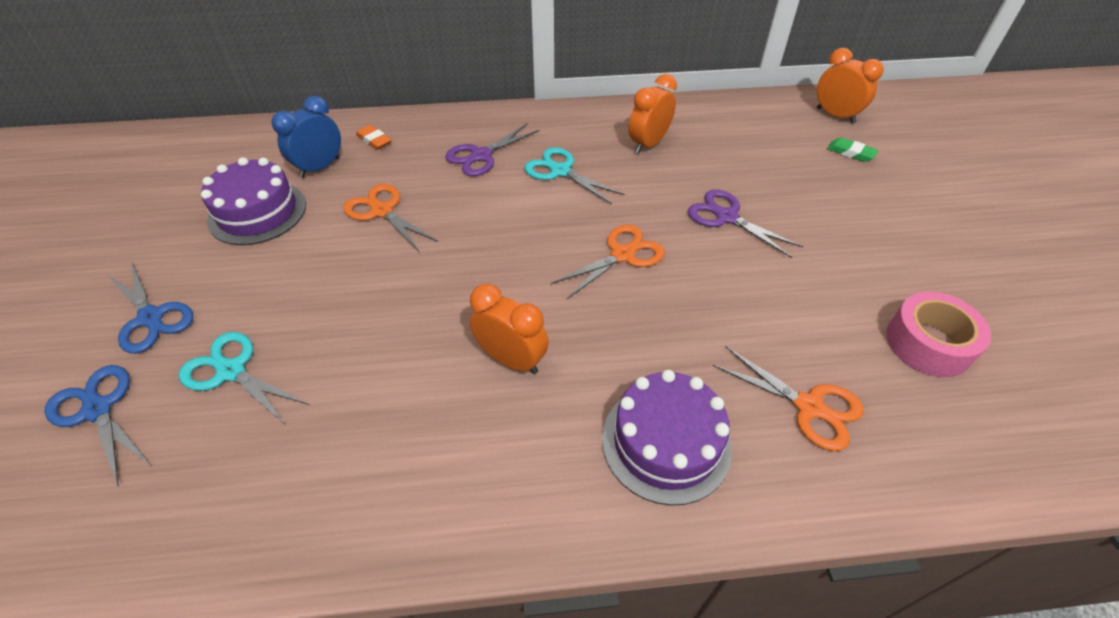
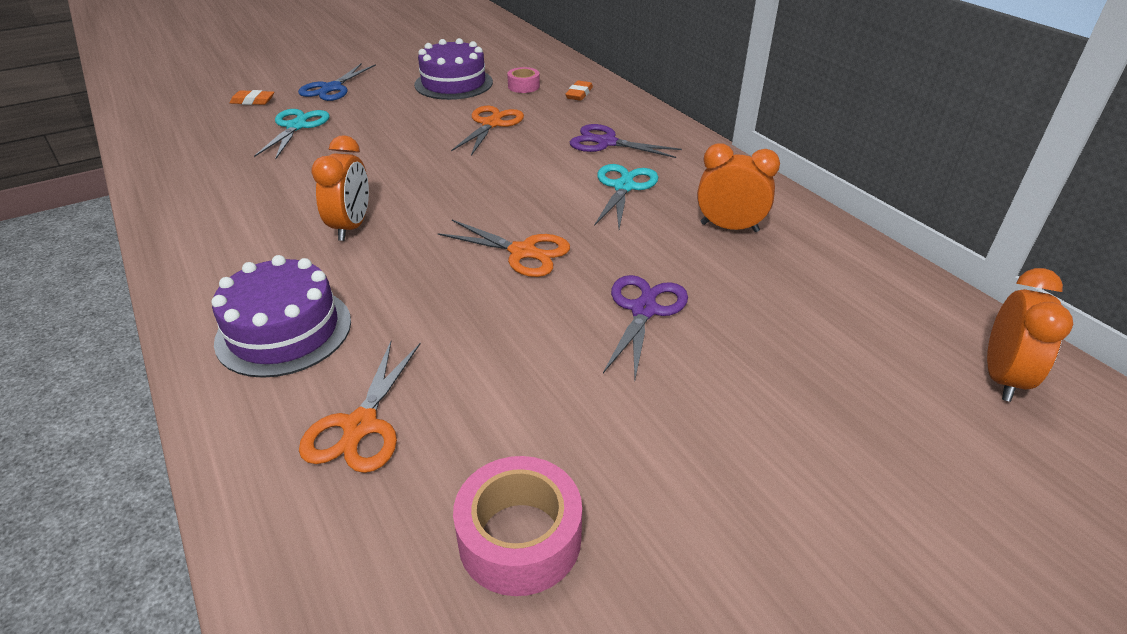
camera: 65 degrees right, 10 degrees down
blue scissors [44,365,150,486] -> orange eraser [229,90,274,105]
blue clock [271,96,341,178] -> pink tape [507,67,540,93]
green eraser [827,137,878,162] -> none

